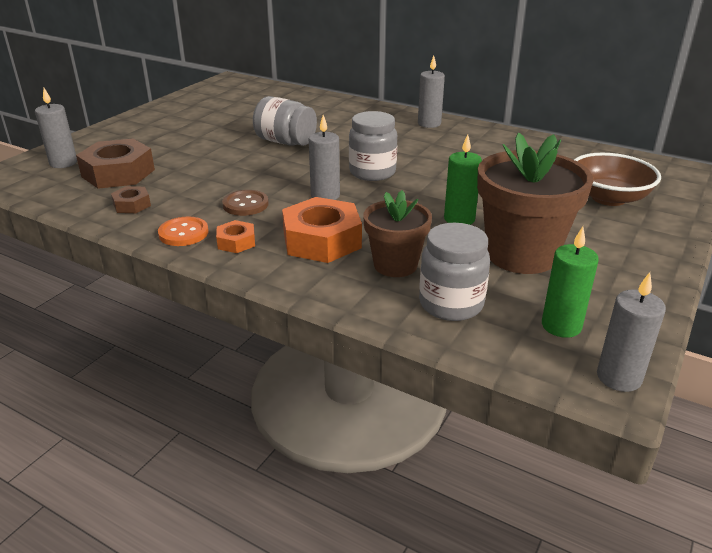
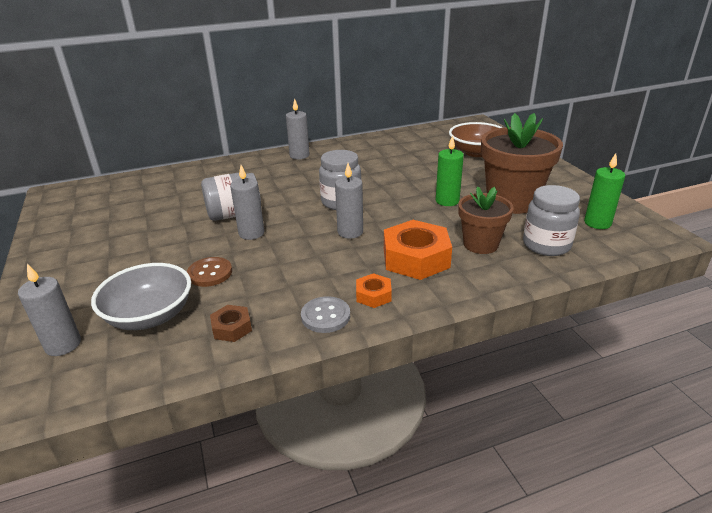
camera: 50 degrees left, 0 degrees up
brown nut [76,139,155,189] -> grey bowl [91,263,191,330]
orange button [158,217,209,246] -> grey button [301,296,350,333]
brown button [222,190,269,216] -> brown button moved to [187,257,232,287]
grey candle [597,272,666,392] -> grey candle moved to [230,165,264,240]

